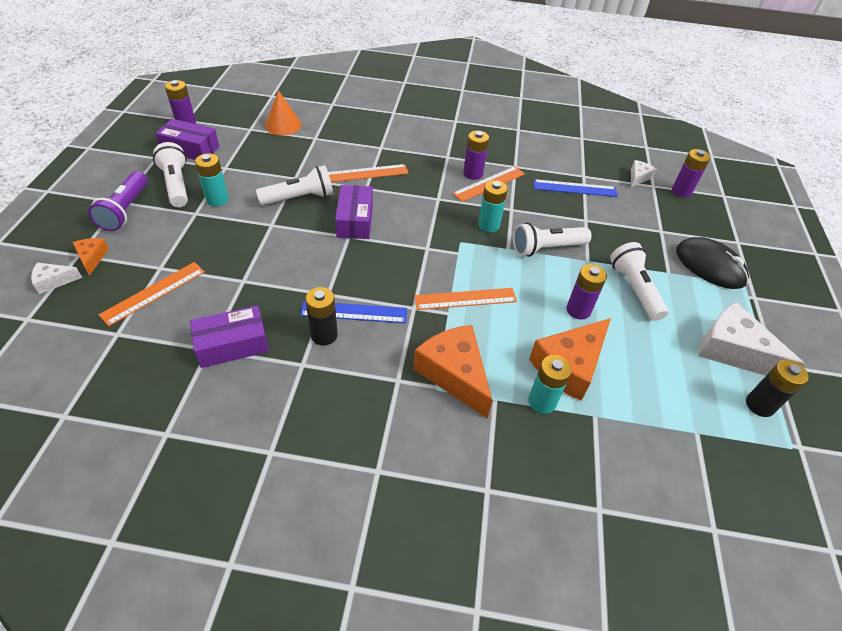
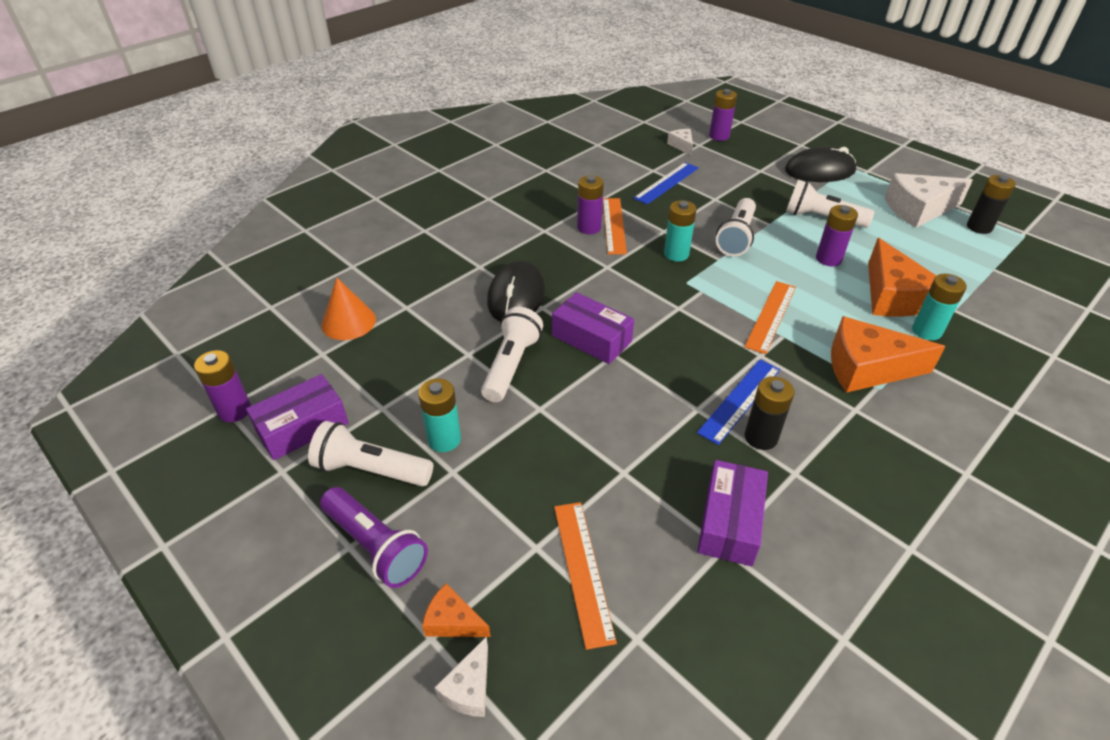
camera: 50 degrees left, 5 degrees down
orange ruler [328,164,409,182] -> black mouse [487,260,545,322]

